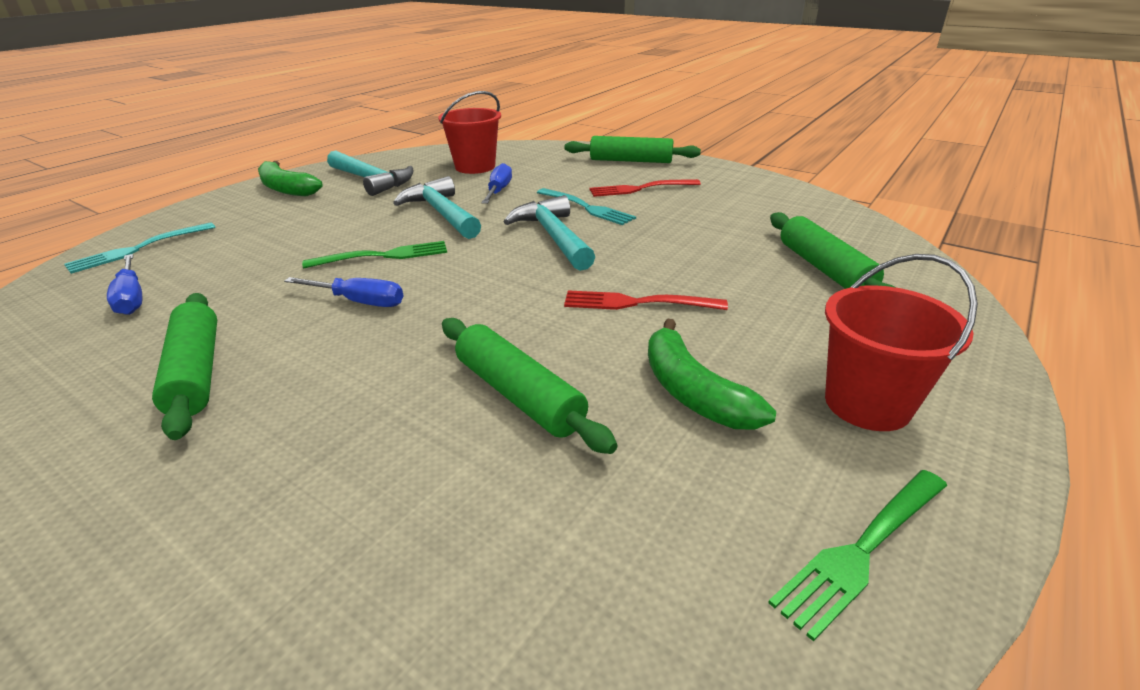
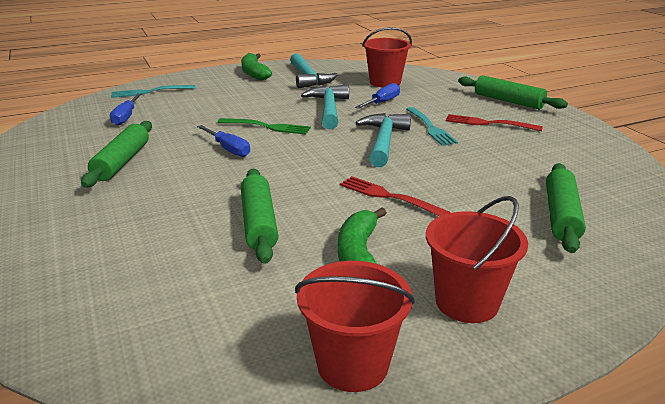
camera: 30 degrees right, 5 degrees down
green fork [768,470,947,642] -> red bucket [295,261,415,392]

